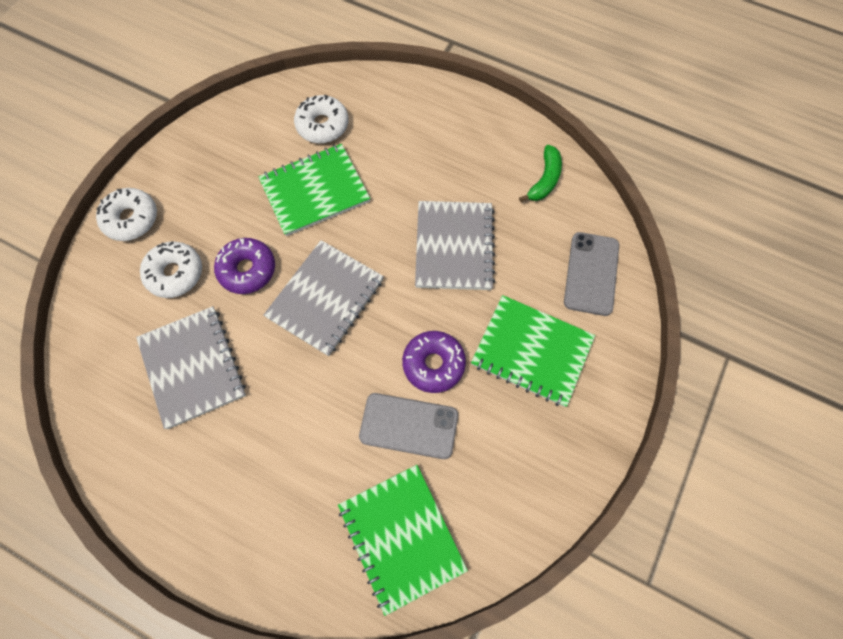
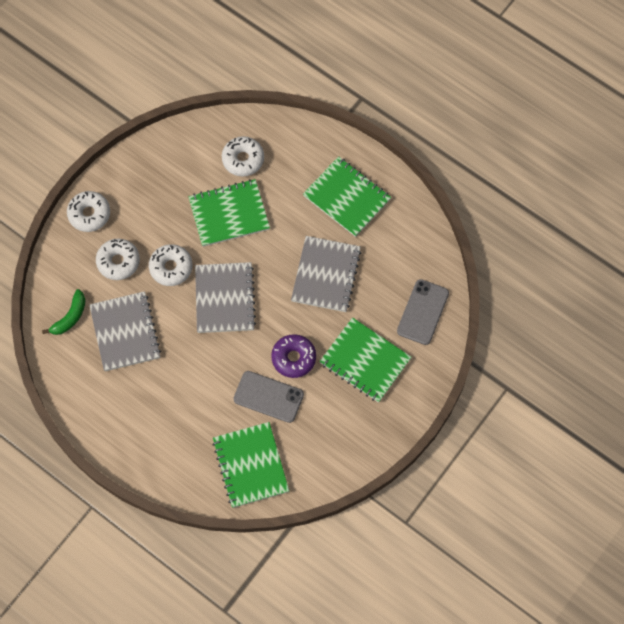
camera: 10 degrees right, 0 degrees up
purple donut [214,238,275,294] -> white donut [149,244,193,286]
grey notebook [264,240,384,356] -> grey notebook turned 45 degrees counterclockwise [195,262,256,333]
green banana [519,145,562,202] -> green banana moved to [42,289,85,335]
none -> green notebook [303,156,391,237]

